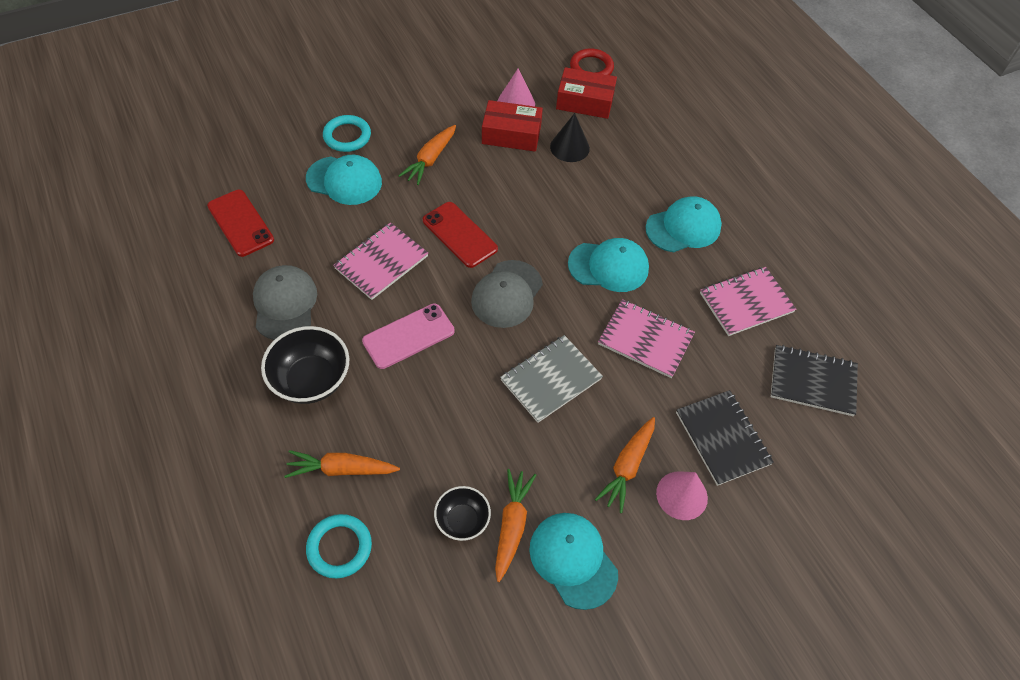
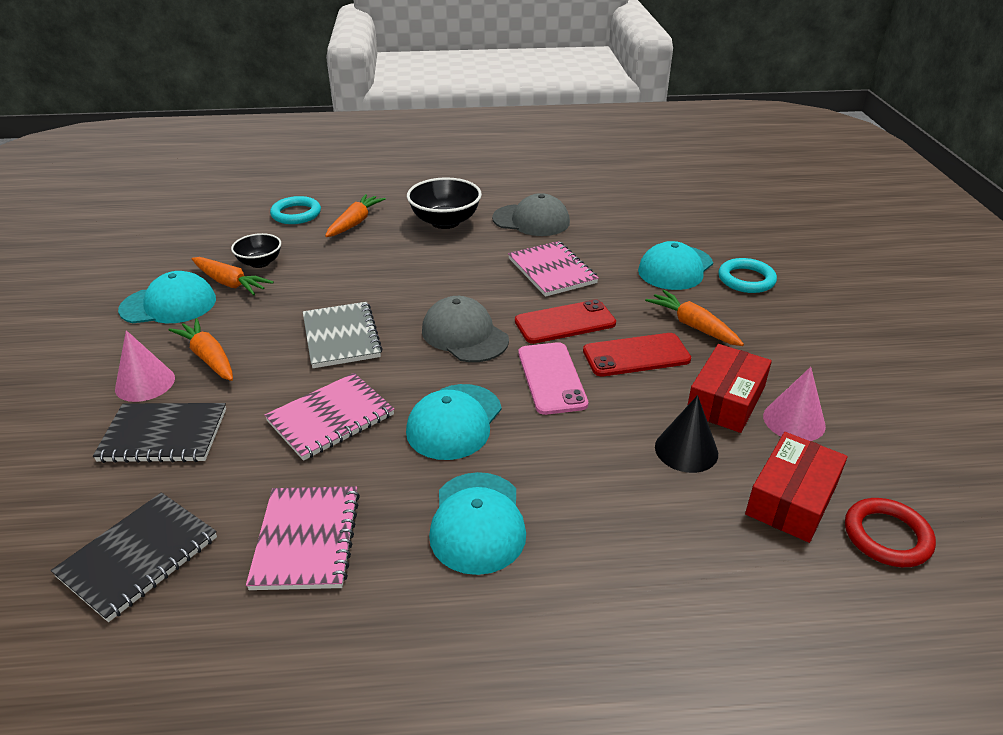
camera: 115 degrees right, 20 degrees down
red phone [207,190,274,257] -> red phone moved to [583,333,691,376]
pink phone [362,303,455,369] -> pink phone moved to [518,342,588,415]

